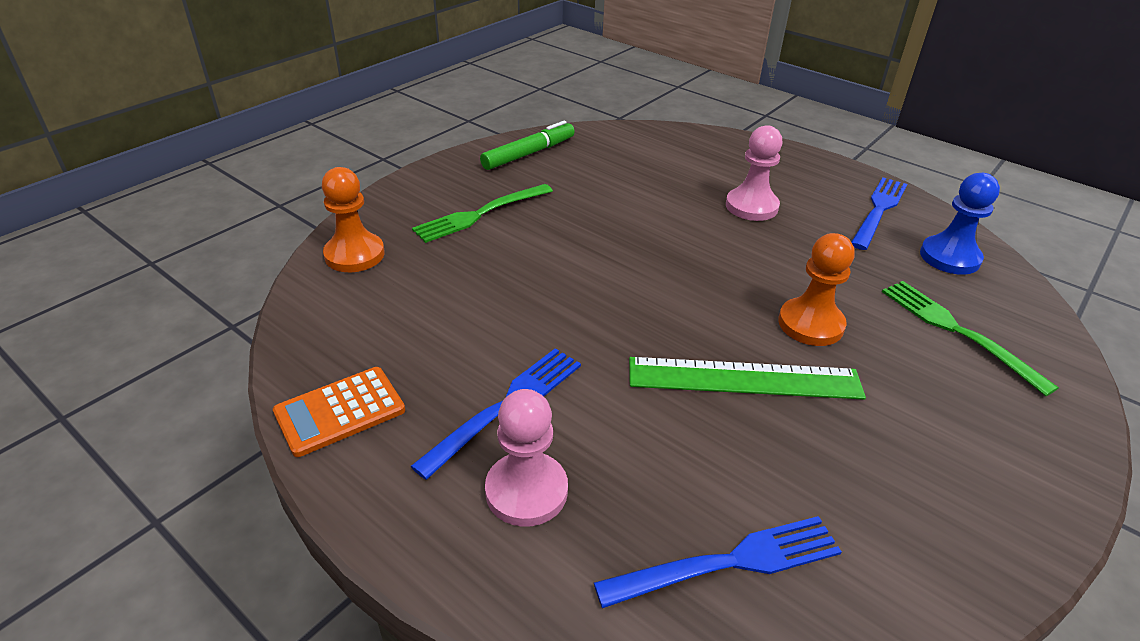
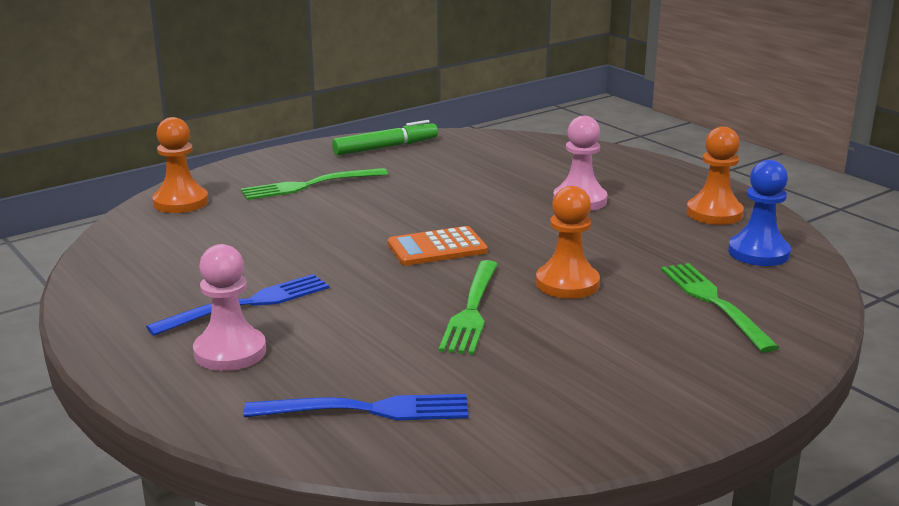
camera: 15 degrees right, 15 degrees down
orange calculator [273,367,405,457] -> orange calculator moved to [387,226,488,266]
green ruler [629,357,866,400] -> green fork [439,260,498,355]
blue fork [851,177,907,250] -> orange pawn [687,126,744,225]

